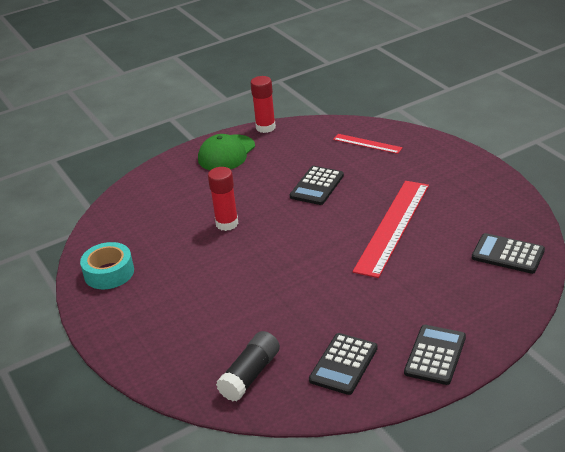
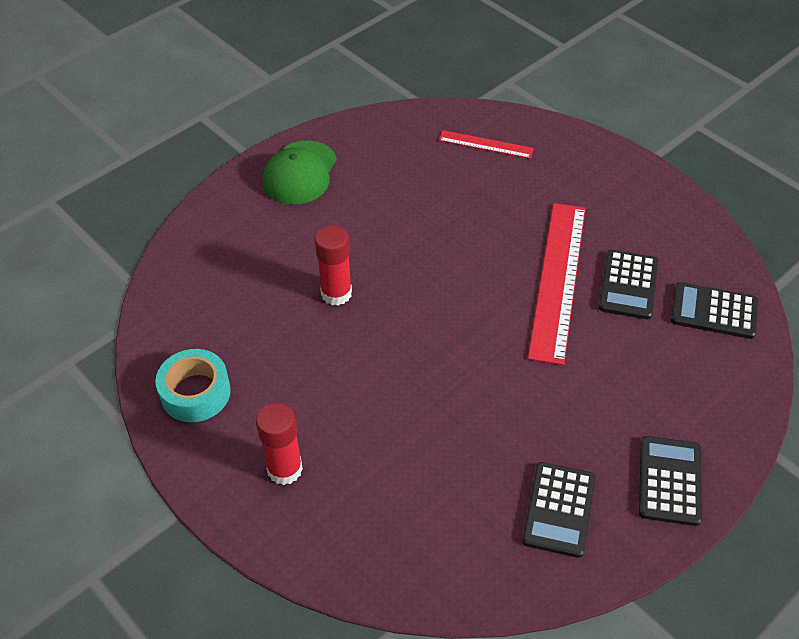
camera: 15 degrees left, 15 degrees up
black glue stick [216,331,280,401] -> none
red glue stick [251,76,276,133] -> red glue stick moved to [256,402,303,485]
black calculator [290,166,344,205] -> black calculator moved to [599,250,658,319]

